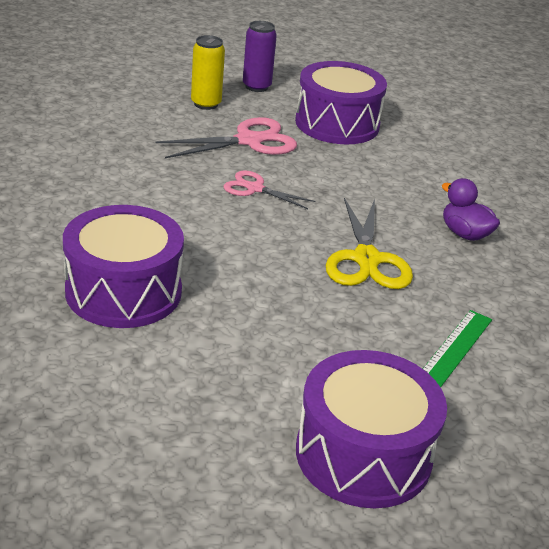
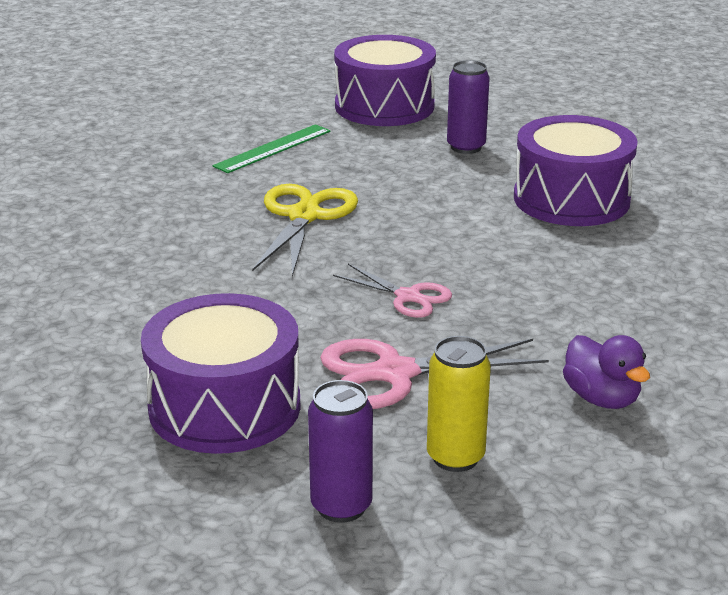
camera: 165 degrees left, 5 degrees down
purple duck [442,178,500,241] -> purple duck moved to [563,335,650,409]
none -> purple can [447,60,490,154]

